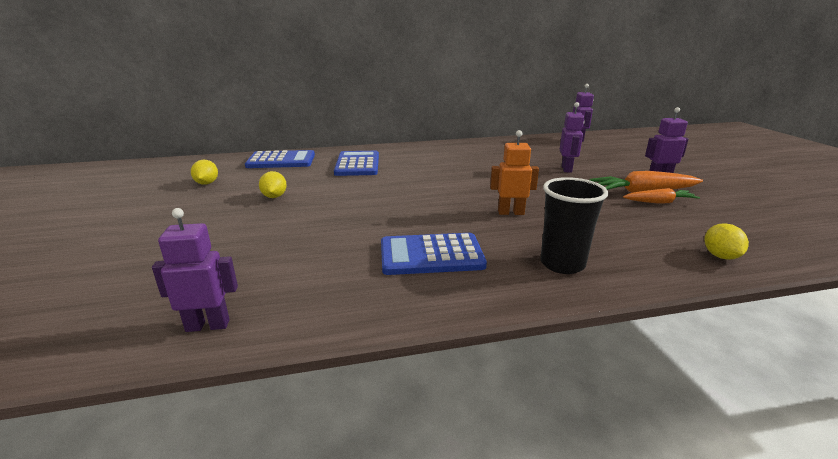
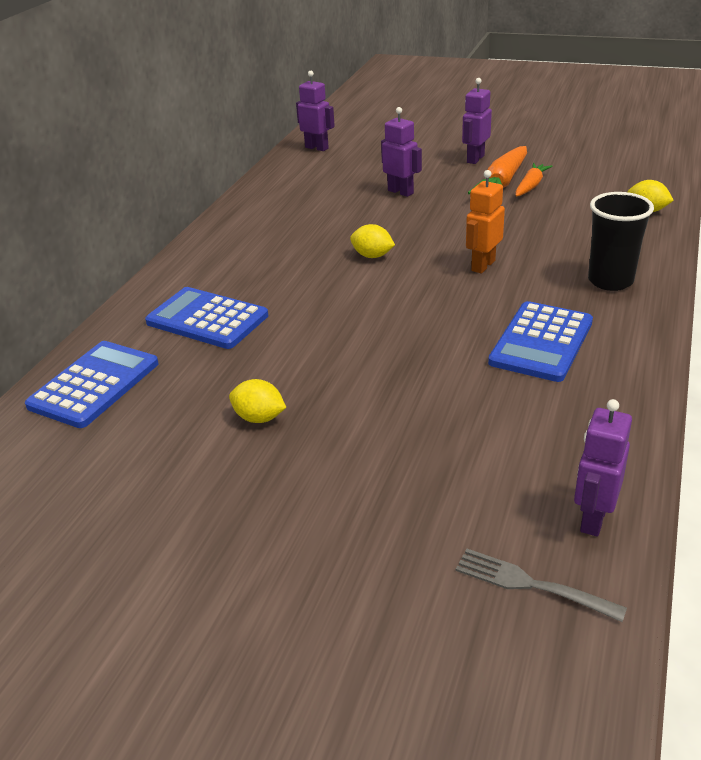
camera: 55 degrees left, 10 degrees up
yellow lemon [191,160,218,185] -> yellow lemon moved to [350,224,395,258]
none -> grey fork [456,549,627,622]

